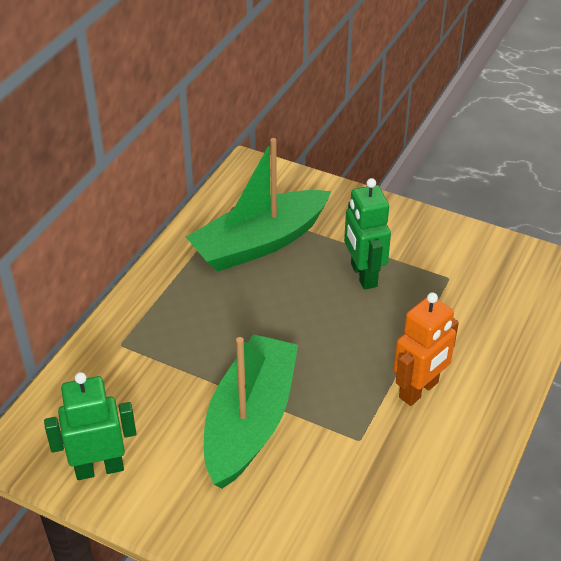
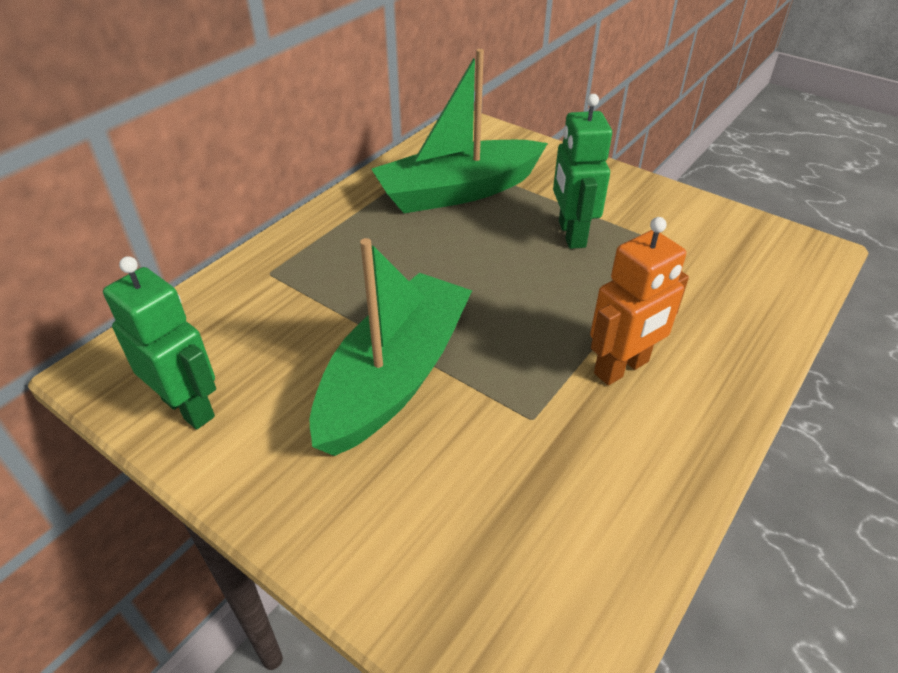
camera: 10 degrees right, 0 degrees up
green robot [44,372,136,480] -> green robot turned 45 degrees clockwise [103,256,216,429]

